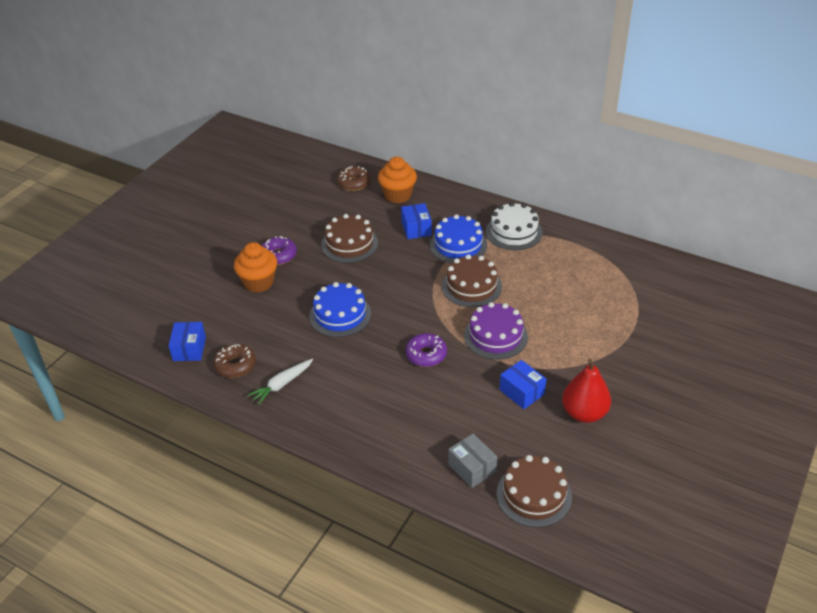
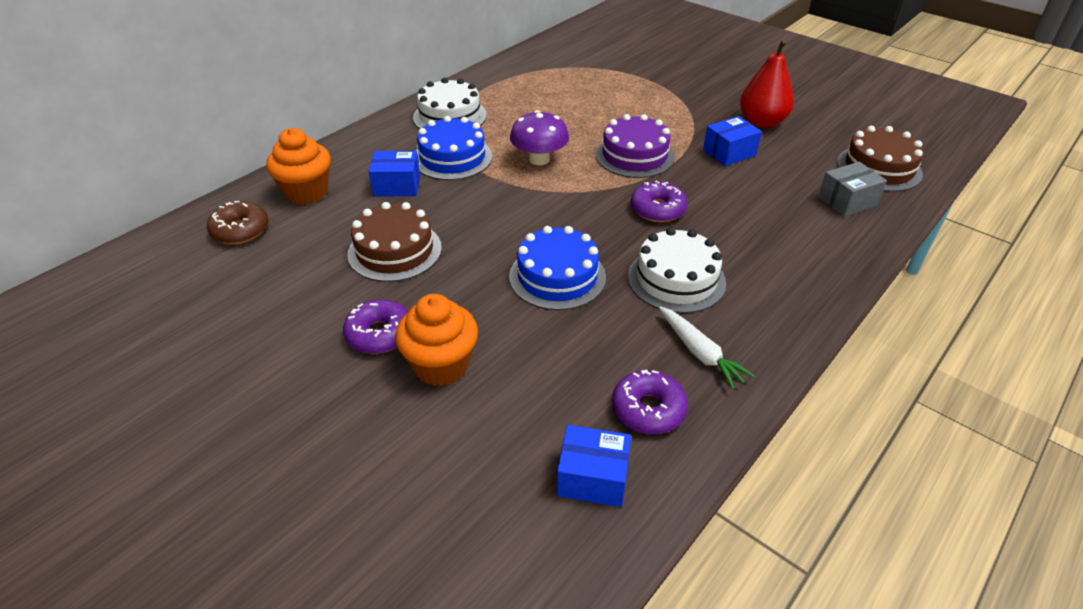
camera: 80 degrees left, 0 degrees up
brown donut [213,344,256,378] -> purple donut [612,370,688,434]
brown cake [442,254,502,307] -> purple mushroom [510,110,569,165]
none -> white cake [628,228,726,313]

